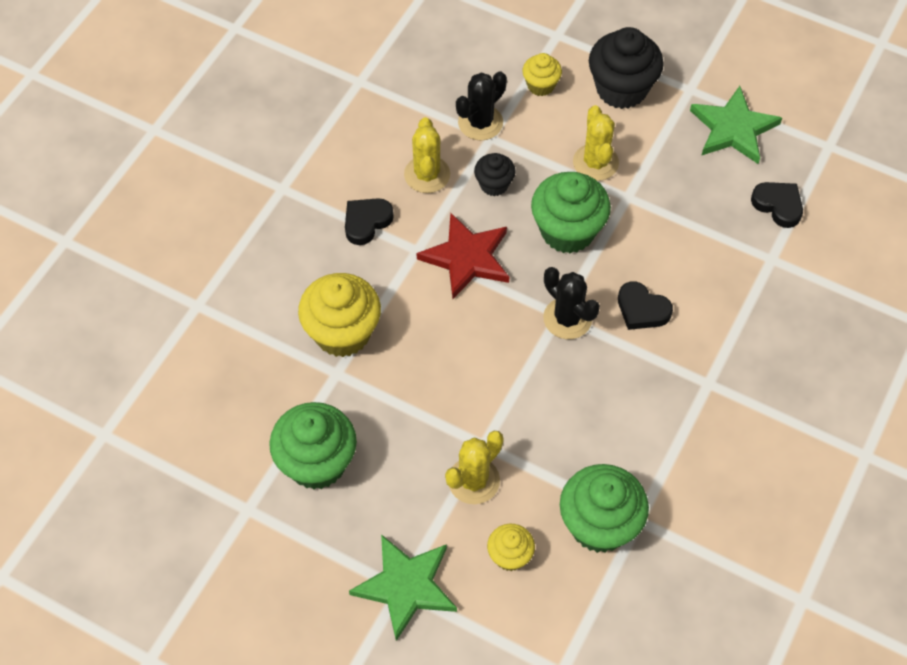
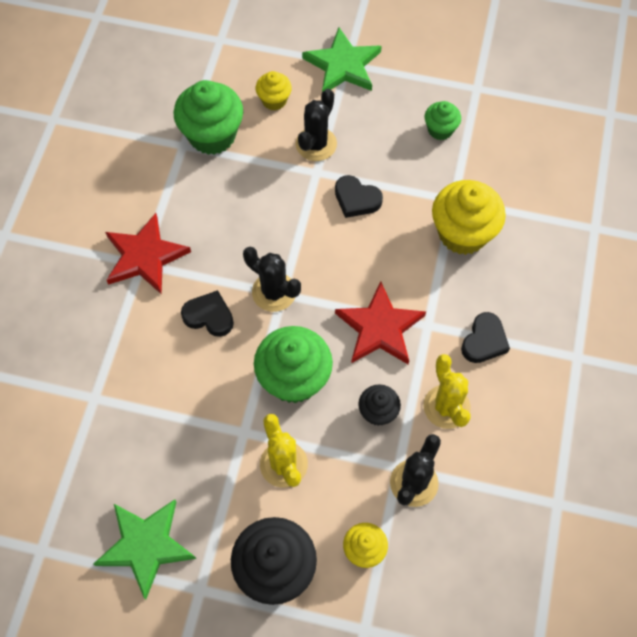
camera: 165 degrees right, 5 degrees up
green cupcake [269,402,357,489] -> green cupcake [425,101,461,140], size x0.54
yellow cactus [445,431,504,504] -> black cactus [296,89,337,161]
black heart [751,182,803,228] -> black heart moved to [335,175,383,218]
none -> red star [105,213,191,295]

